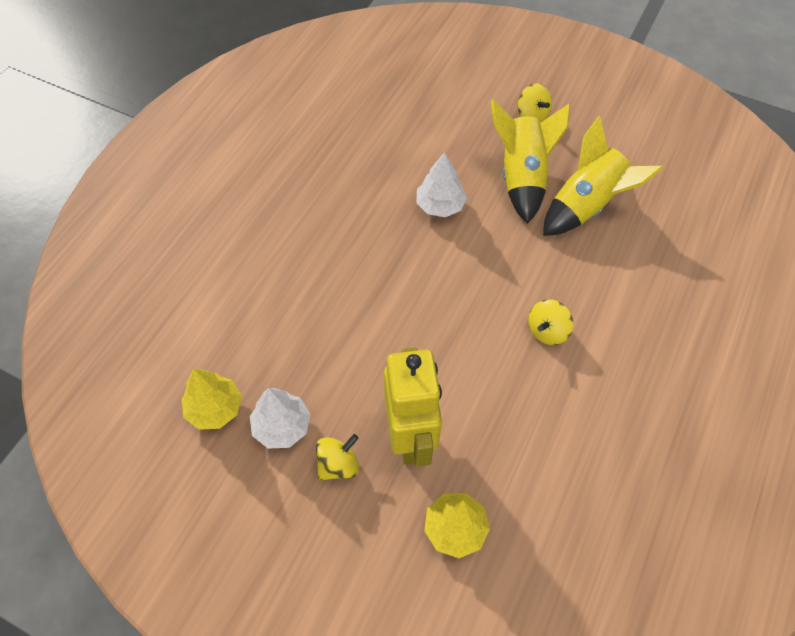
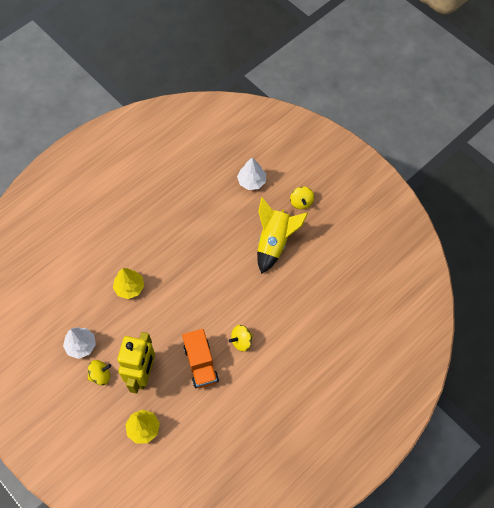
camera: 20 degrees right, 5 degrees up
yellow tree [182,369,242,430] -> yellow tree moved to [113,268,144,299]
white tree [416,152,467,217] -> white tree moved to [237,158,266,190]
yellow rocket [543,116,663,236] -> none
none -> orange truck [182,329,219,388]

